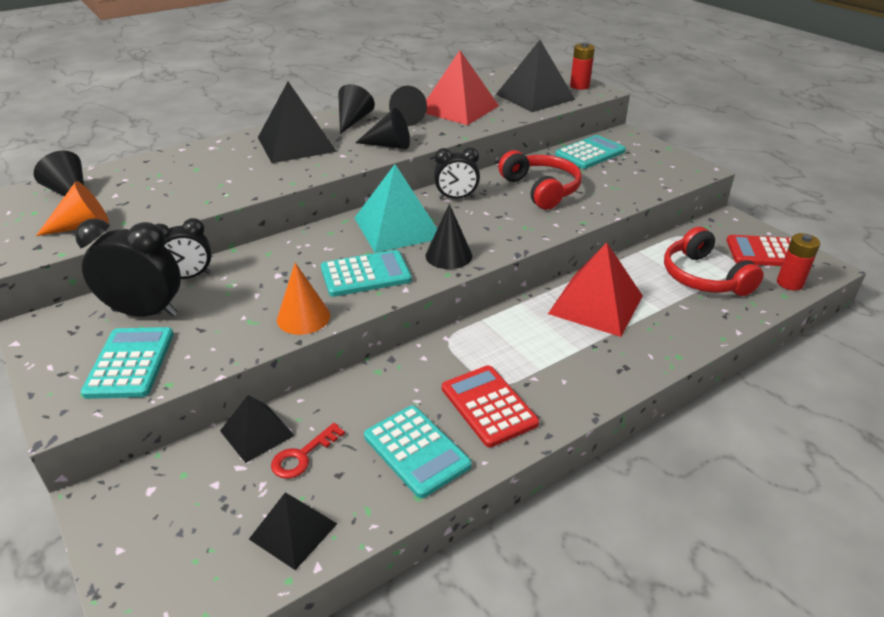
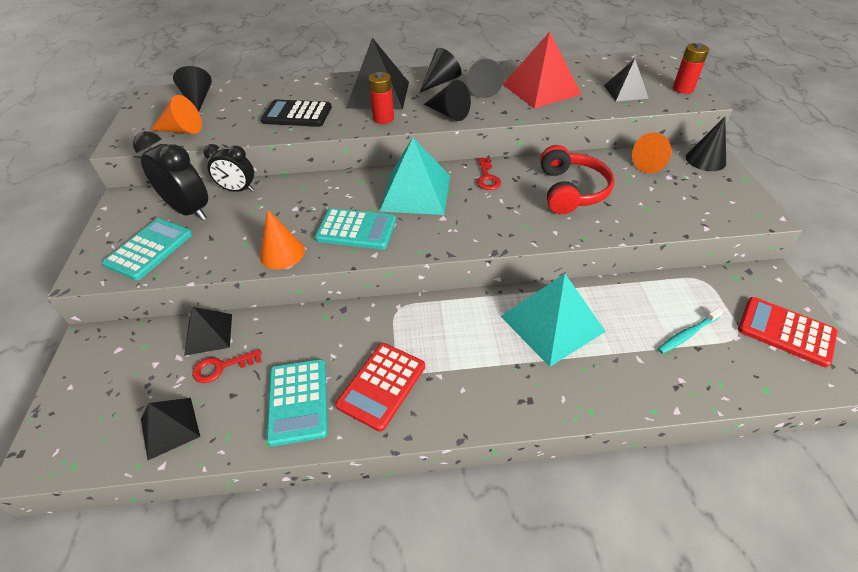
camera: 30 degrees right, 10 degrees up
black cone [426,204,472,269] -> black cone moved to [686,117,726,171]
black clock [434,147,480,199] -> red key [477,158,501,190]
red calculator [442,365,539,447] -> red calculator turned 150 degrees counterclockwise [335,343,425,432]
black pyramid [496,40,575,112] -> black pyramid [604,59,649,101], size x0.59
red pyramid [548,242,643,337] -> turquoise pyramid [501,274,606,367]
turquoise calculator [555,135,626,169] -> orange cone [632,132,672,173]
red headphones [664,227,764,296] -> turquoise toothbrush [658,308,723,354]
red battery [777,233,820,291] -> red battery moved to [368,72,394,124]
none -> black calculator [261,100,332,127]

